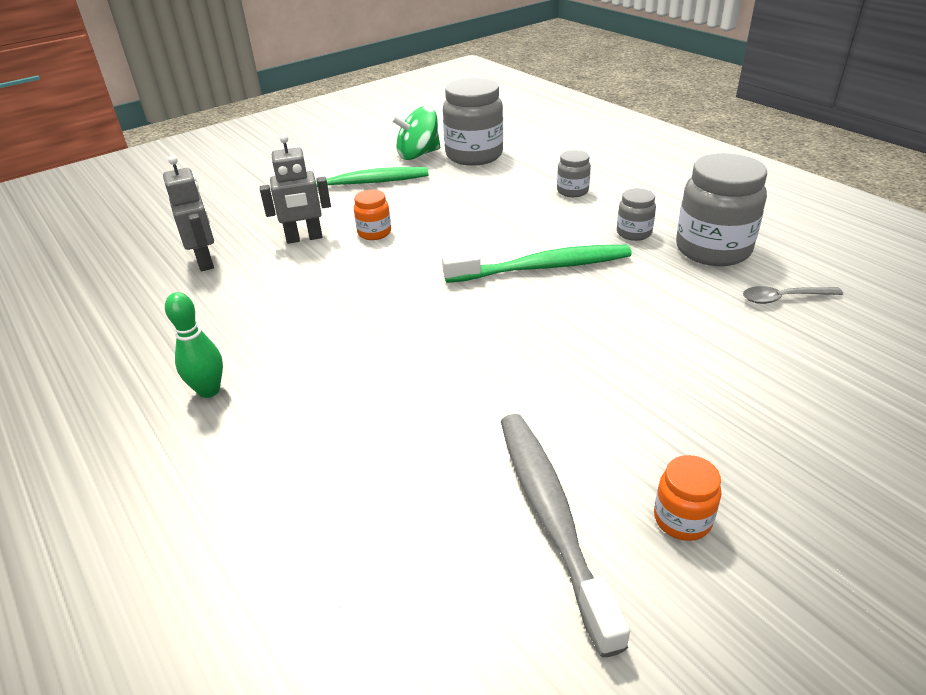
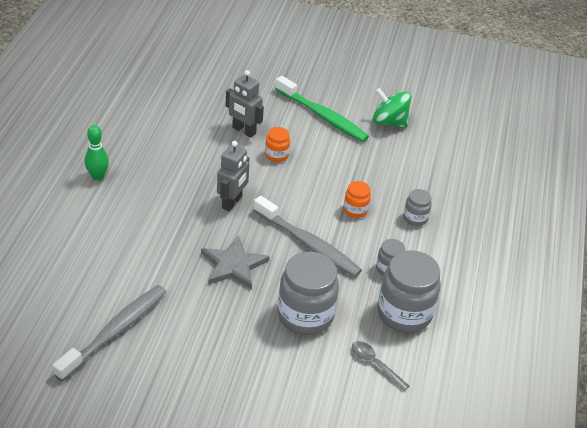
camera: 45 degrees right, 5 degrees up
grey robot [163,156,214,271] -> grey robot moved to [217,141,249,211]
green toothbrush [442,245,632,283] -> grey toothbrush [253,196,362,277]
grey jar [443,78,503,166] -> grey jar moved to [278,252,339,335]
orange jar [654,455,721,541] -> orange jar moved to [343,181,371,218]
none -> grey star [201,235,270,290]

